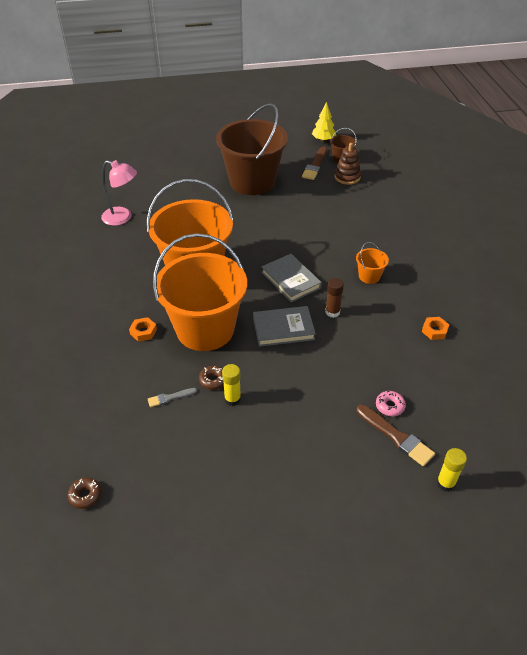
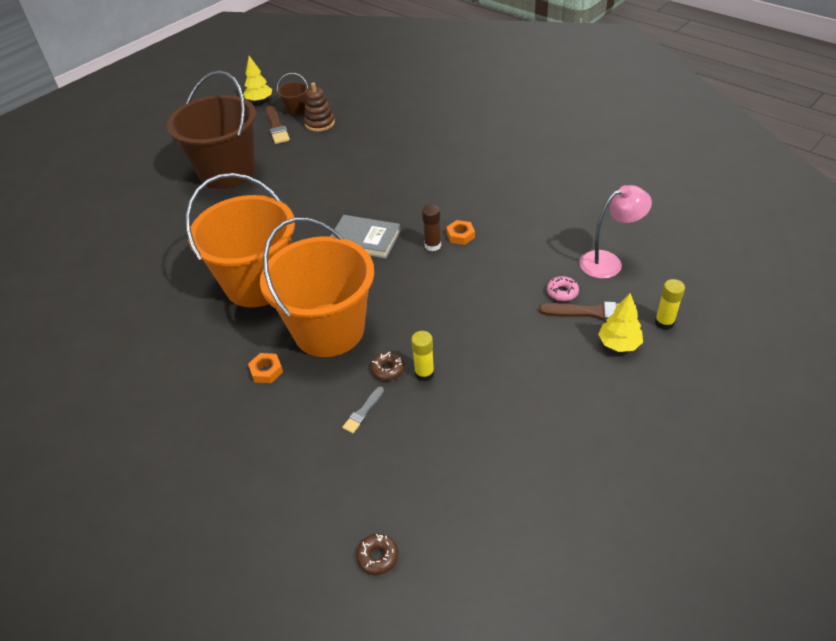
camera: 35 degrees left, 0 degrees up
pink lamp [101,160,137,226] -> pink lamp moved to [579,185,652,279]
grey book [253,306,316,347] -> none
orange bucket [356,242,389,284] -> none
orange nut [422,317,449,340] -> orange nut moved to [446,220,475,245]
none -> yellow tree [598,293,643,352]

